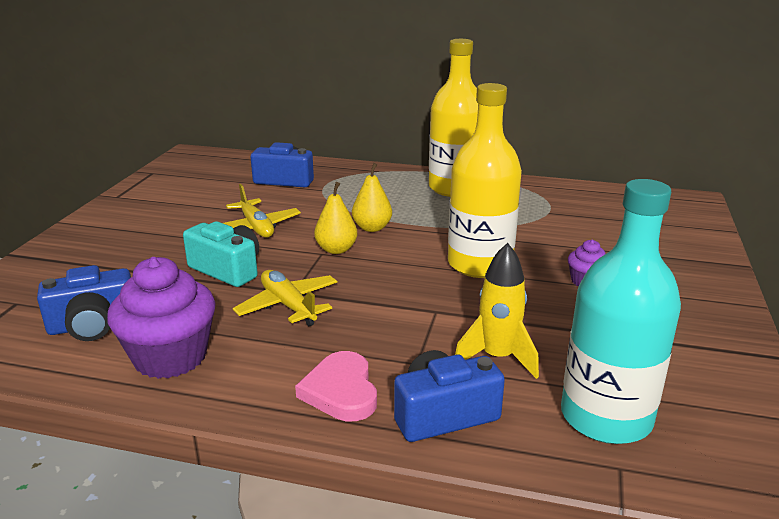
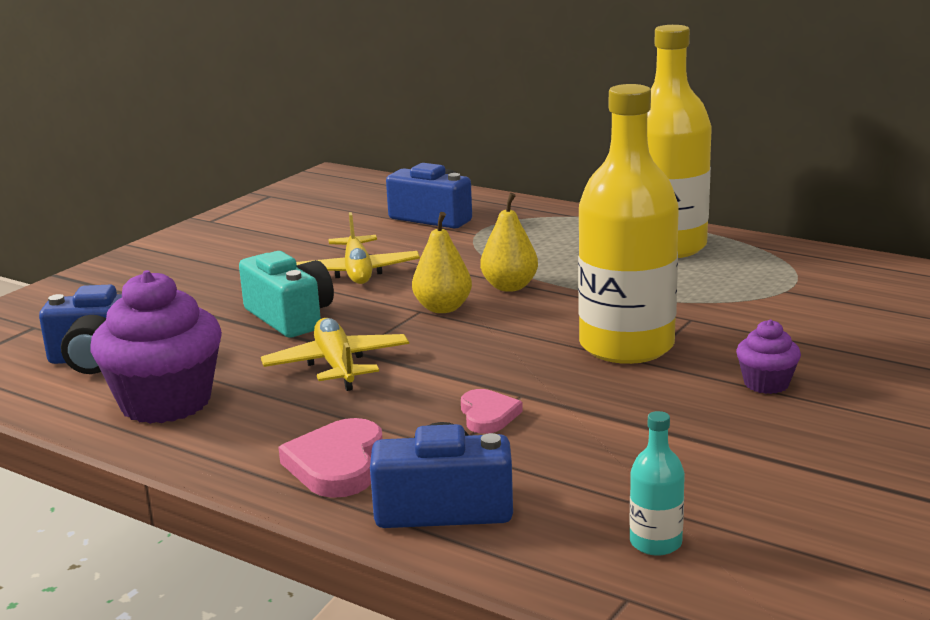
camera: 20 degrees right, 5 degrees down
yellow rocket [455,243,539,379] -> none
turquoise bottle [561,179,681,444] -> turquoise bottle [629,411,685,556], size x0.41
none -> pink heart [461,389,523,434]

